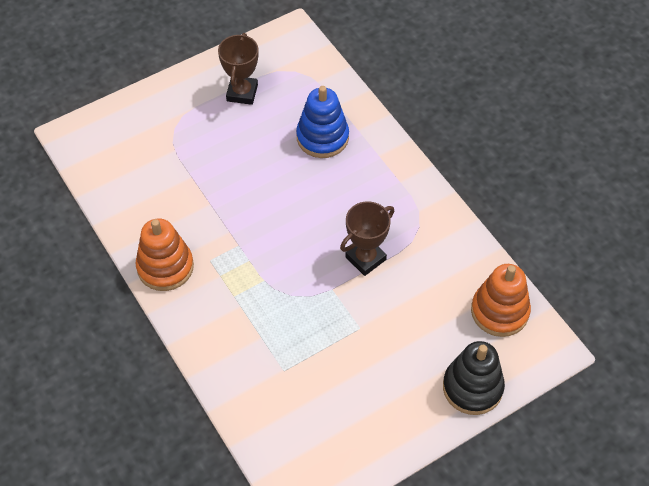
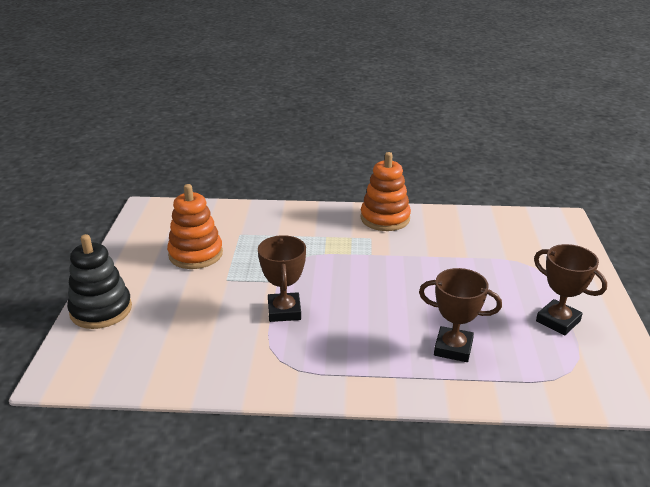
camera: 125 degrees right, 25 degrees down
blue stacking toy [296,86,349,158] -> brown trophy [419,268,502,362]
orange stacking toy [471,264,531,337] -> orange stacking toy moved to [167,184,223,269]

